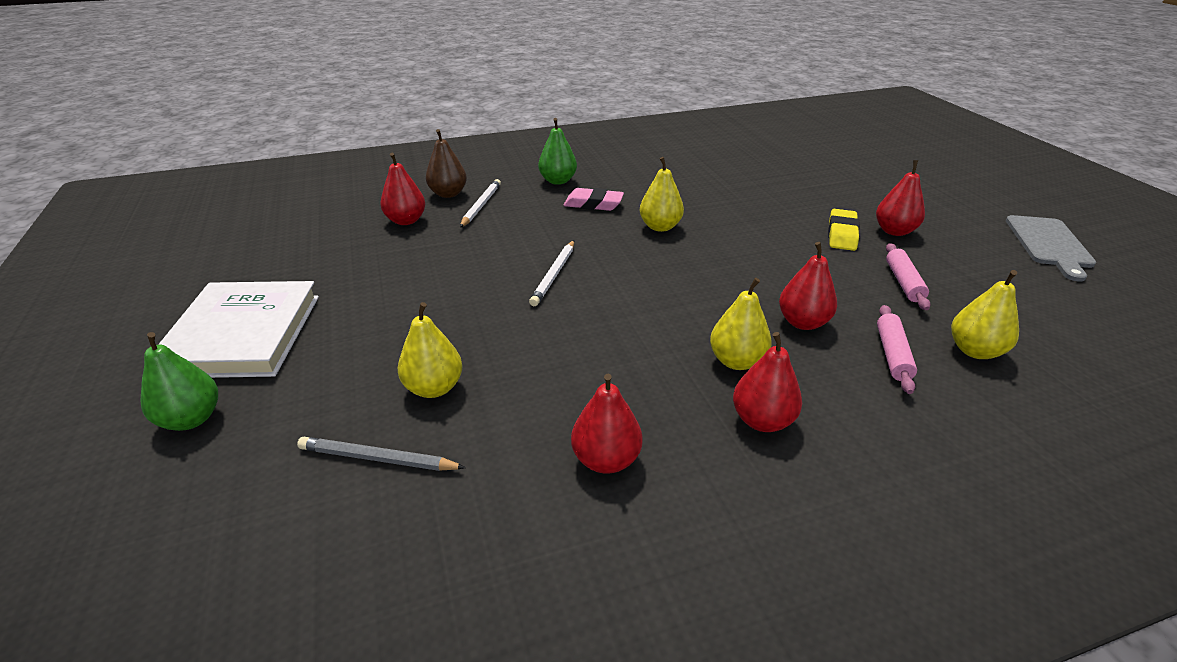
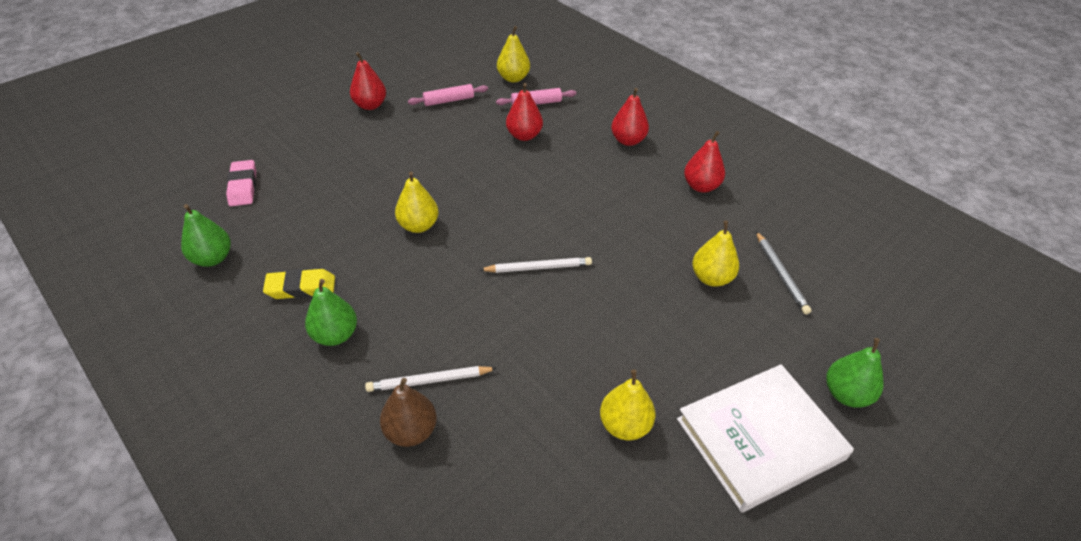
camera: 115 degrees left, 10 degrees up
red pear [380,153,425,225] -> none
pink eraser [564,188,624,211] -> pink eraser moved to [226,160,256,206]
yellow pear [710,278,772,370] -> yellow pear moved to [600,370,655,440]
yellow eraser [828,209,860,251] -> yellow eraser moved to [263,269,335,299]
grey cutting board [1006,215,1096,282] -> none
none -> green pear [181,204,231,267]

